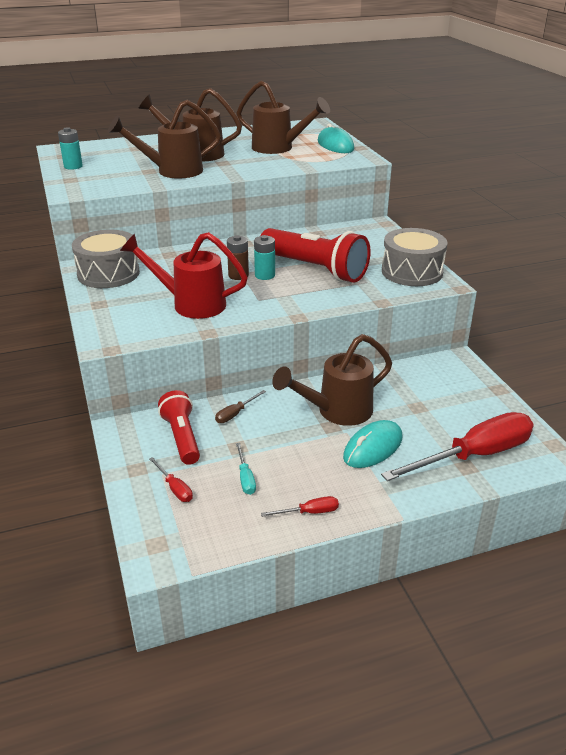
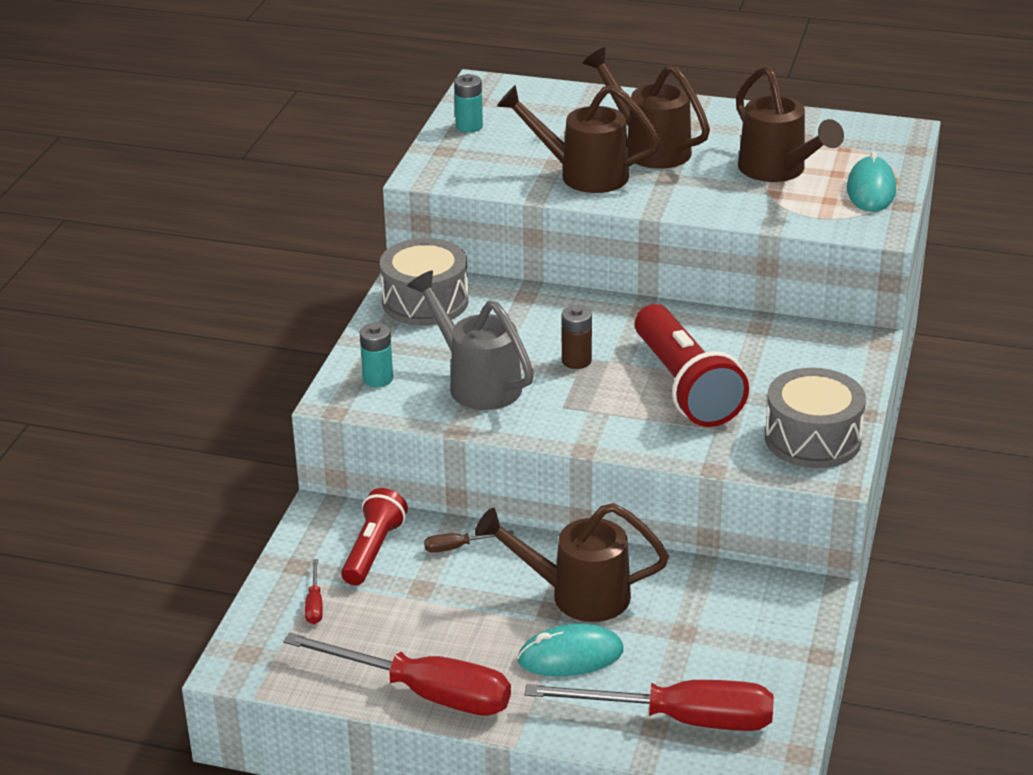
camera: 35 degrees right, 0 degrees up
red watering can [120,232,248,319] -> grey watering can [407,270,534,410]
turquoise screwdriver [236,443,256,495] -> none
turquoise battery [254,235,275,280] -> turquoise battery moved to [360,323,393,387]
red screwdriver [261,496,339,517] -> red screwdriver [283,632,511,716], size x2.46

